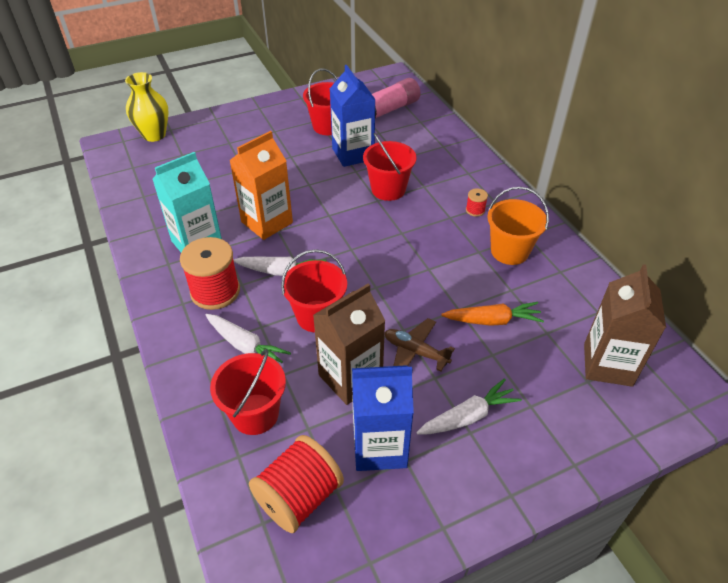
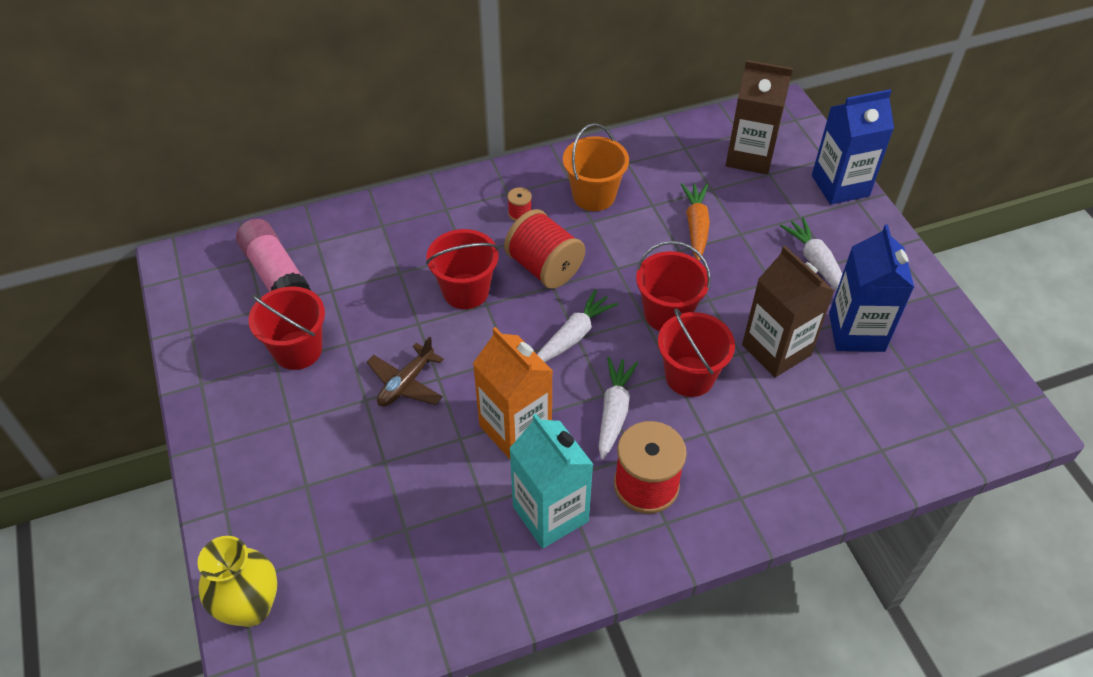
camera: 85 degrees left, 5 degrees up
white carrot [206,314,291,363] -> white carrot moved to [537,289,618,362]
red bucket [210,349,286,435] -> red bucket moved to [636,241,711,331]
red spool [249,435,344,533] -> red spool moved to [504,209,585,289]
blue carton [329,65,376,167] -> blue carton moved to [812,89,894,205]
brown plane [385,318,455,372] -> brown plane moved to [367,337,444,407]

